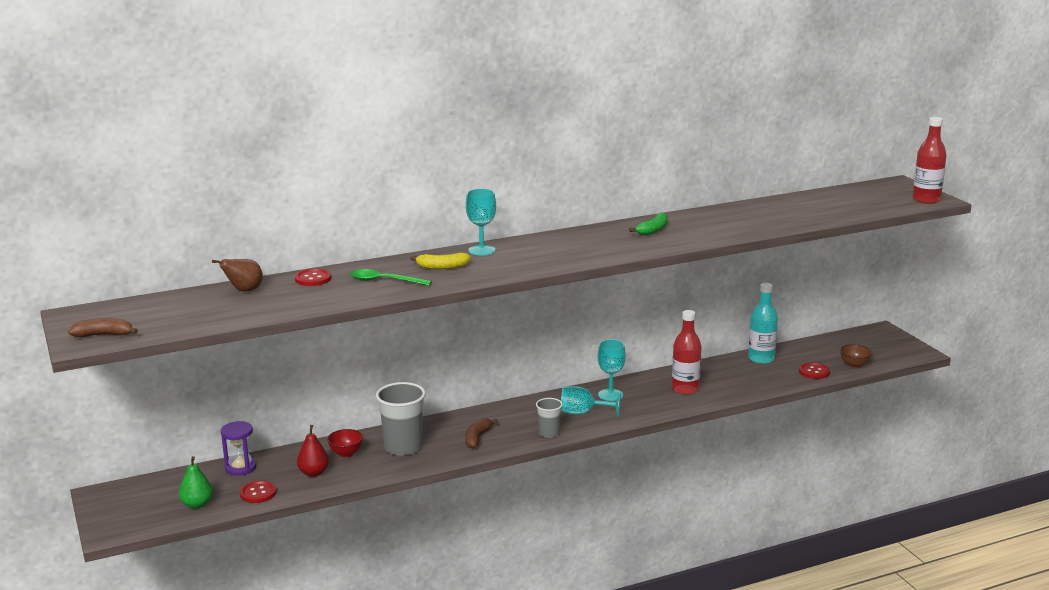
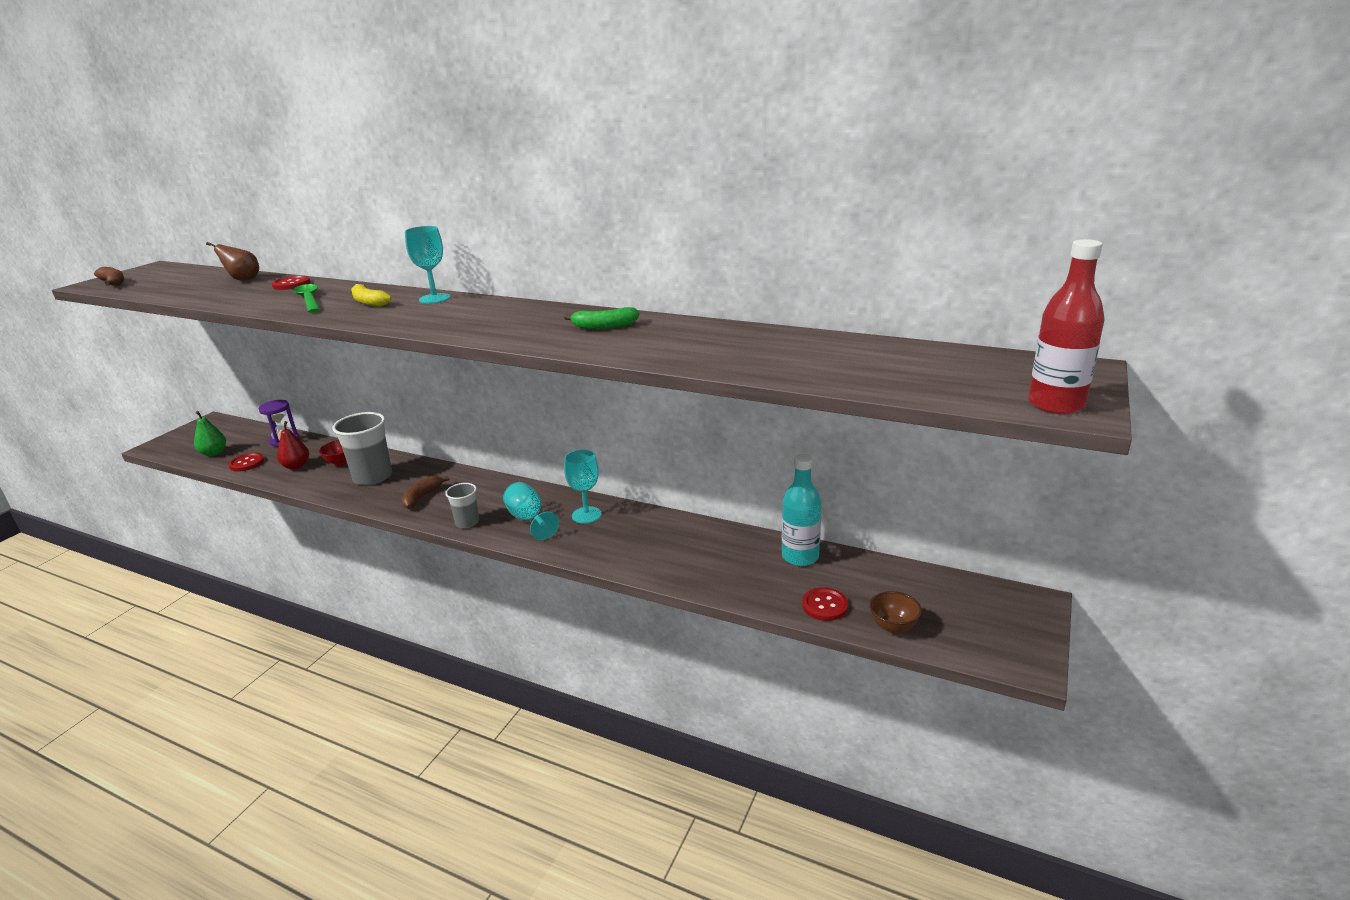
camera: 50 degrees right, 5 degrees up
brown banana [465,418,498,449] -> brown banana turned 45 degrees counterclockwise [402,476,449,509]
red bottle [672,310,702,395] -> none

